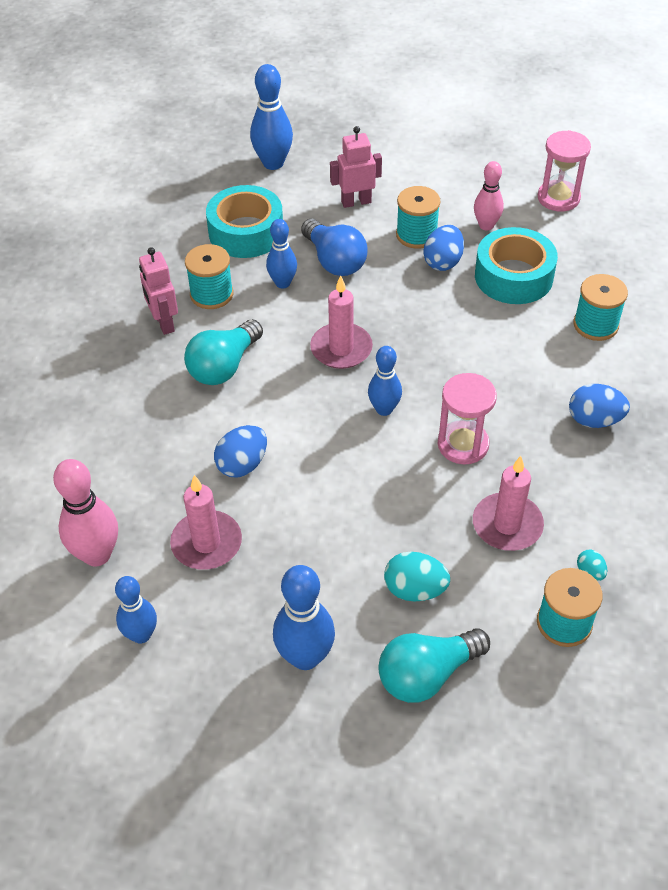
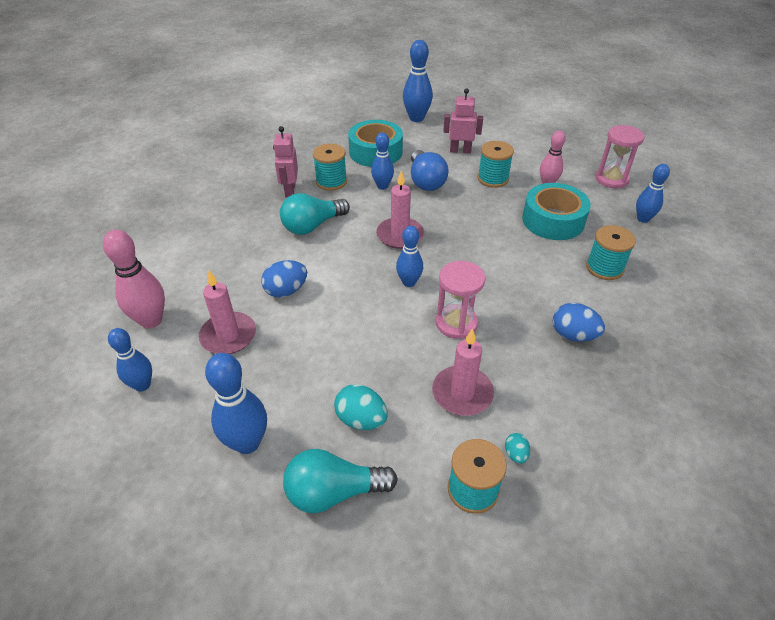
camera: 20 degrees right, 5 degrees down
blue egg [423,225,464,271] -> none
none -> blue bowling pin [636,164,670,223]

